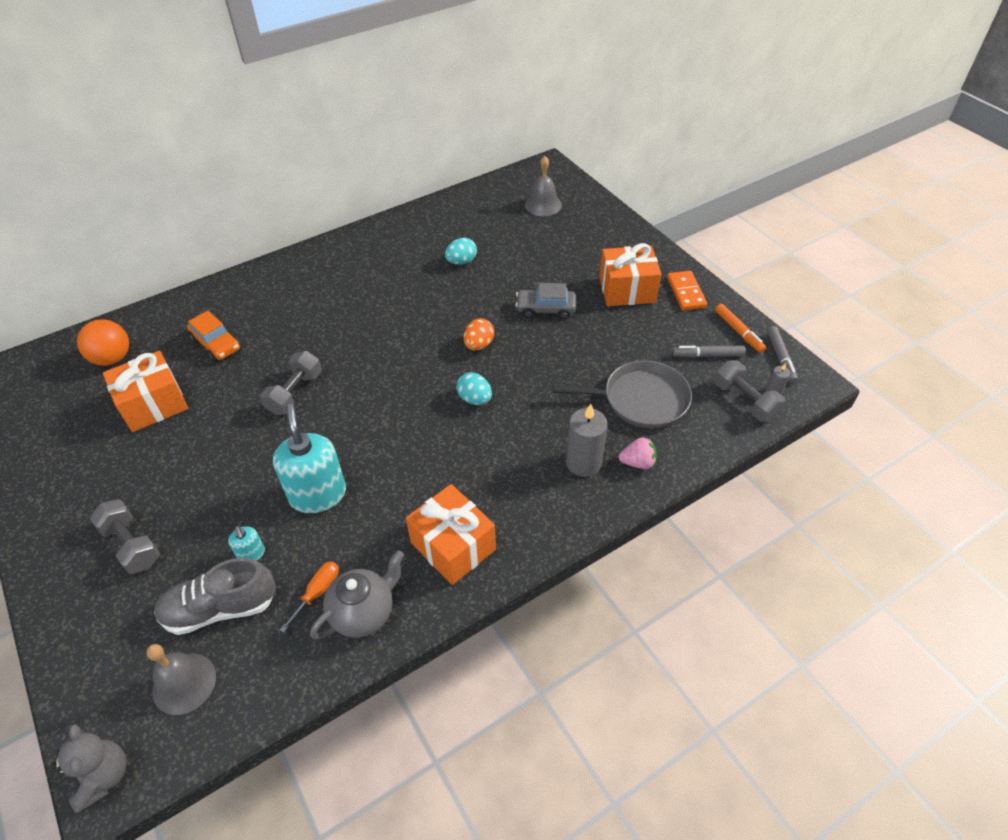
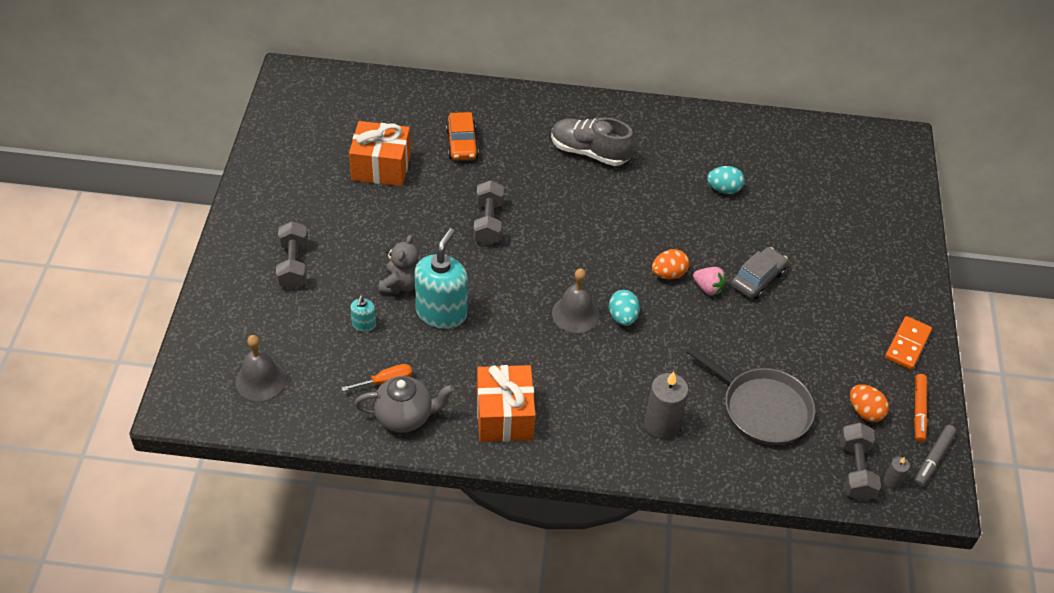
camera: 35 degrees right, 0 degrees up
grey teddy bear [52,724,126,813] -> grey teddy bear moved to [379,235,419,294]
orange ball [77,319,129,366] -> none
grey shoe [154,558,276,635] -> grey shoe moved to [551,118,635,166]
grey dumbbell [260,351,322,415] -> grey dumbbell turned 60 degrees counterclockwise [473,180,504,245]
grey car [515,283,576,319] -> grey car turned 90 degrees clockwise [731,247,788,299]
grey bell [525,156,562,216] -> grey bell moved to [552,268,600,333]
orange gift [599,243,661,306] -> none
pink strawberry [619,437,657,469] -> pink strawberry moved to [693,267,726,296]
grey marker [672,346,746,358] -> orange egg [850,385,889,422]

